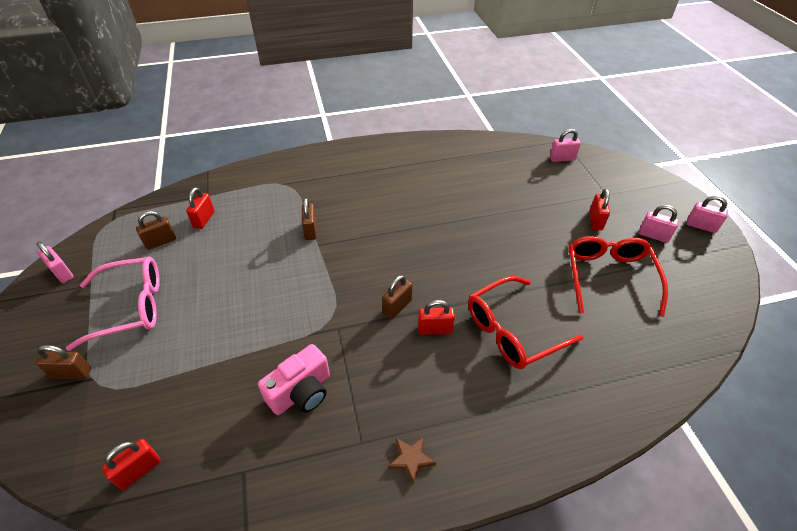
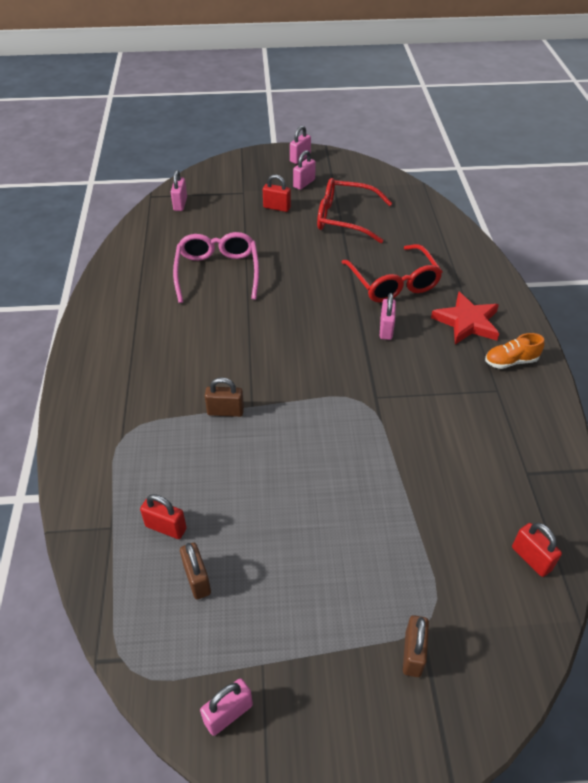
camera: 80 degrees left, 0 degrees up
pink glasses [66,257,160,351] -> pink glasses moved to [173,232,259,303]
pink camera [258,344,330,415] -> none
brown padlock [382,275,412,319] -> none
brown star [388,437,436,485] -> orange shoe [485,333,545,369]
red padlock [418,300,455,335] -> pink padlock [380,293,396,340]
none -> red star [431,292,499,344]

